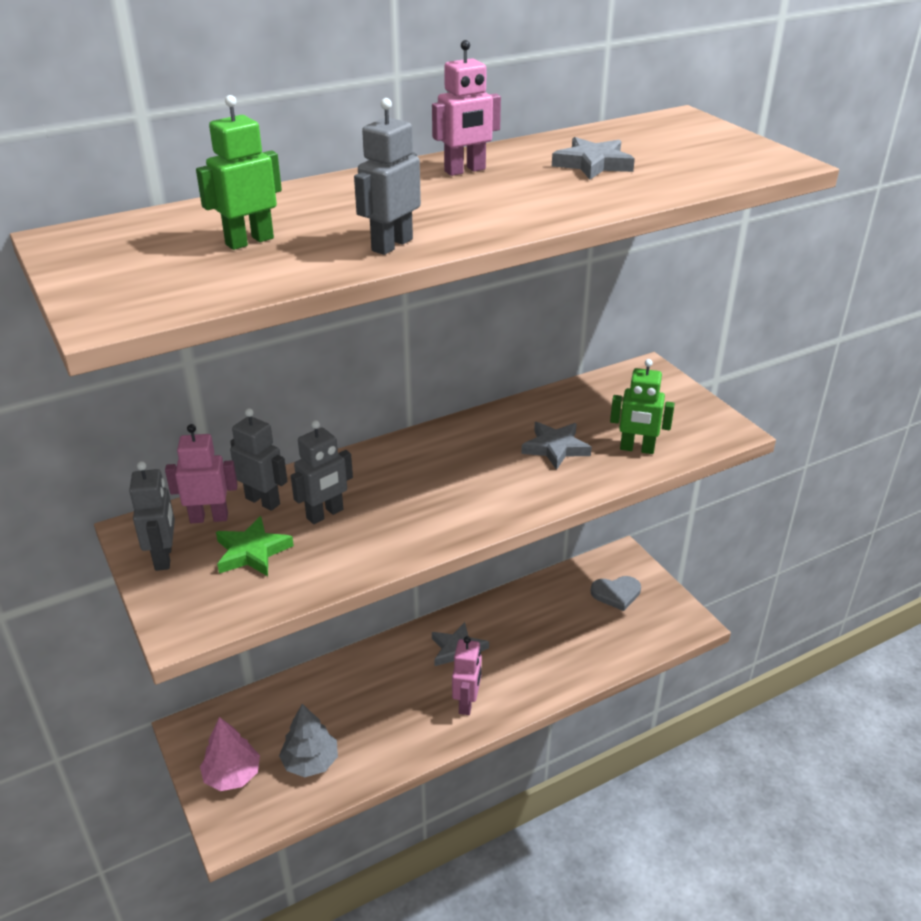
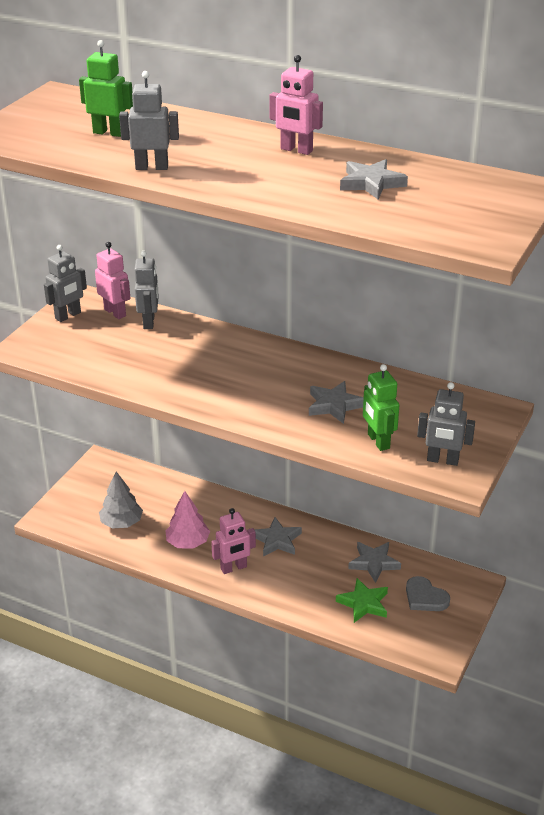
camera: 55 degrees right, 0 degrees up
pink tree [200,717,260,791] -> pink tree moved to [165,491,210,549]
green star [216,516,294,576] -> green star moved to [336,578,388,623]
grey robot [291,420,353,524] -> grey robot moved to [417,382,475,466]
none -> grey star [348,542,401,583]

